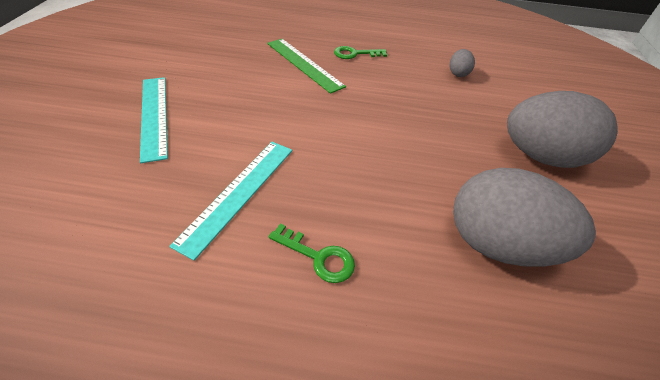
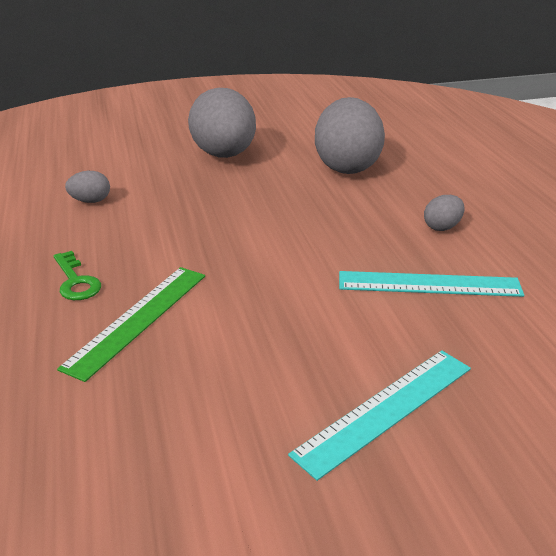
camera: 110 degrees left, 15 degrees down
green key [269,223,355,283] -> grey egg [424,195,465,231]

